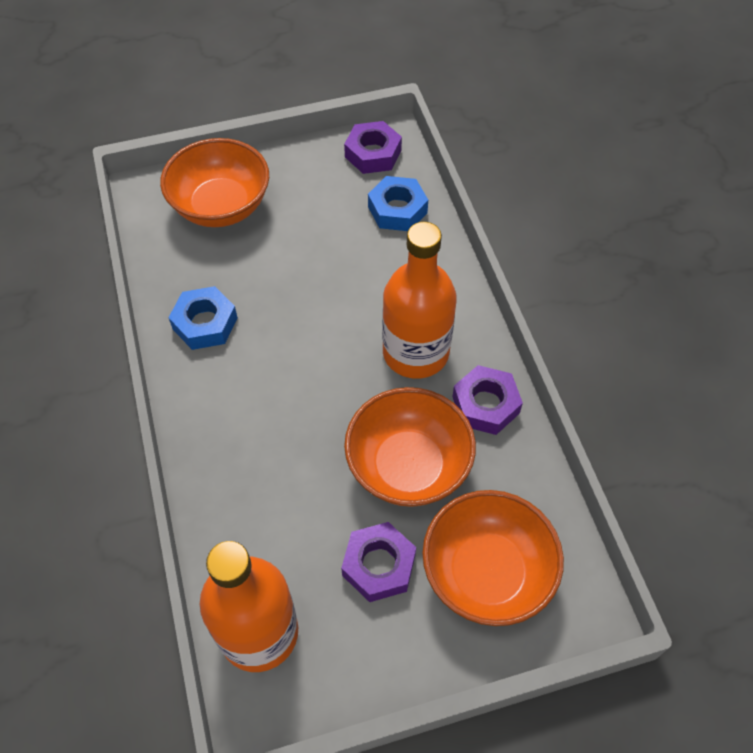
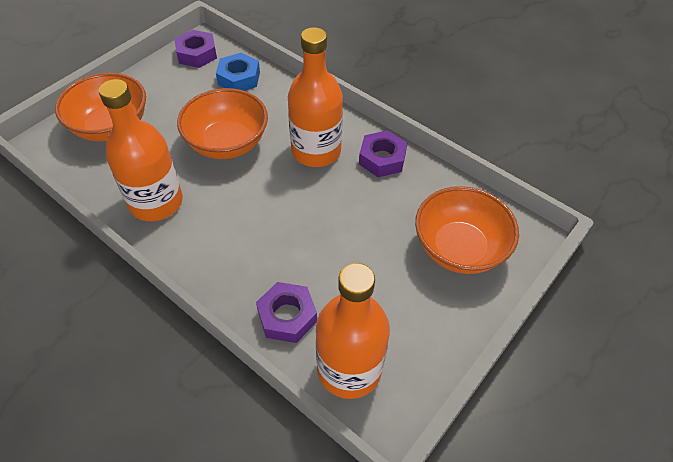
camera: 35 degrees left, 5 degrees down
blue nut [168,286,238,350] -> orange bottle [99,79,183,221]
purple nut [341,522,416,602] -> purple nut moved to [256,282,317,343]
orange bowl [344,387,476,507] -> orange bowl moved to [177,88,268,159]

